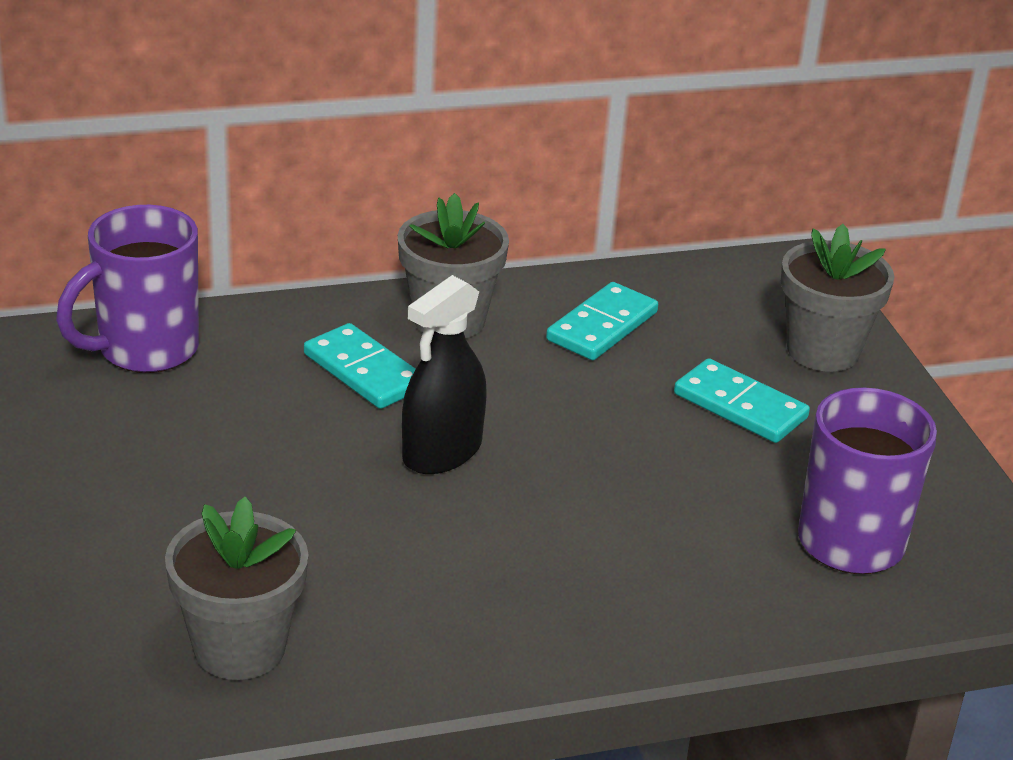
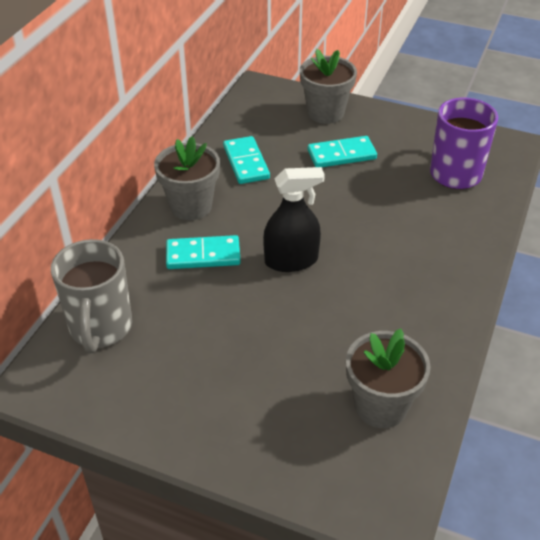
camera: 50 degrees left, 10 degrees up
purple mug [56,205,199,373] -> grey mug [51,239,132,353]
black spray bottle [402,275,487,474] -> black spray bottle turned 90 degrees counterclockwise [263,167,325,272]

